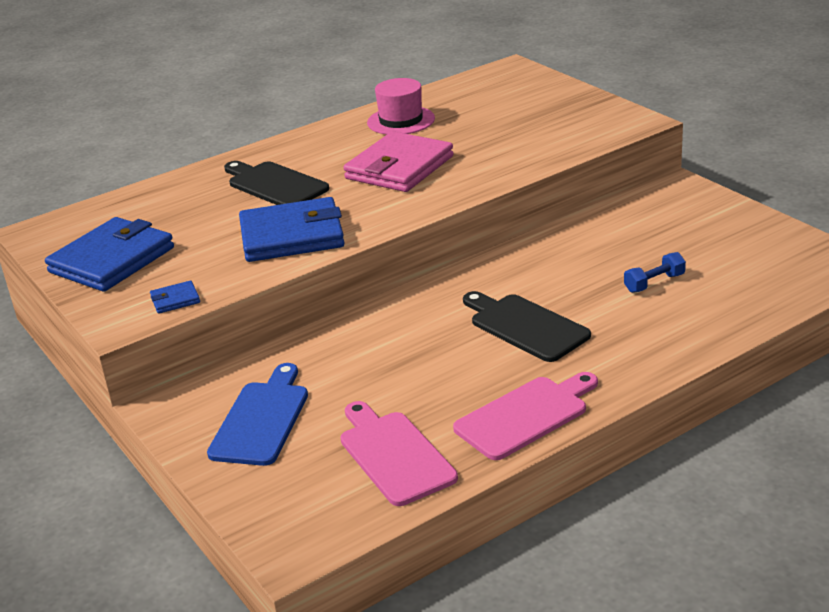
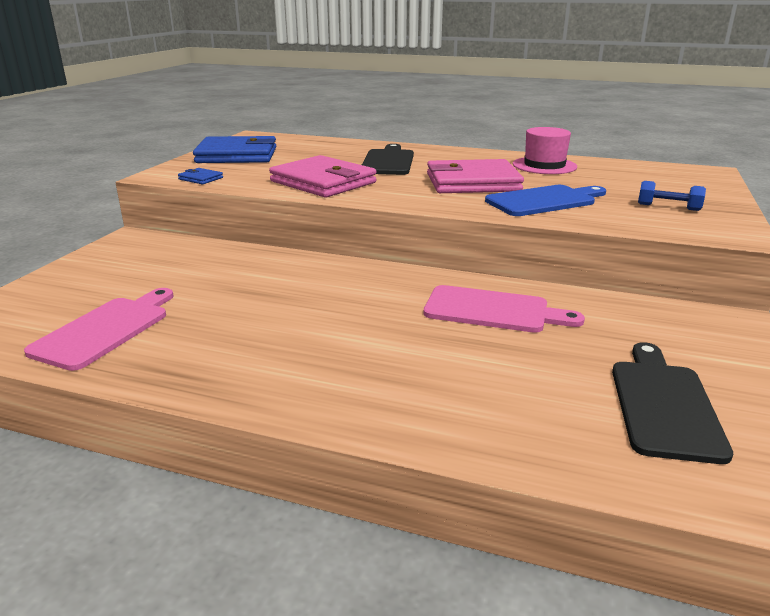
camera: 50 degrees right, 5 degrees down
blue cutting board [207,363,308,466] -> blue cutting board moved to [485,185,606,216]
blue wallet [239,197,344,262] -> pink wallet [269,155,377,198]
pink cutting board [453,372,598,460] -> pink cutting board moved to [423,285,585,333]
black cutting board [463,291,591,362] -> black cutting board moved to [612,342,733,464]
blue dumbbell [624,252,686,293] -> blue dumbbell moved to [638,181,706,211]

